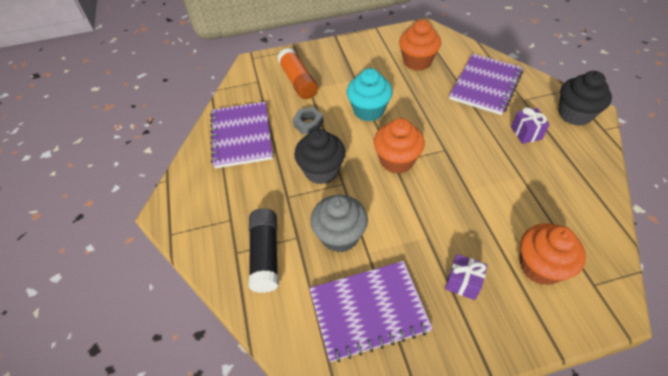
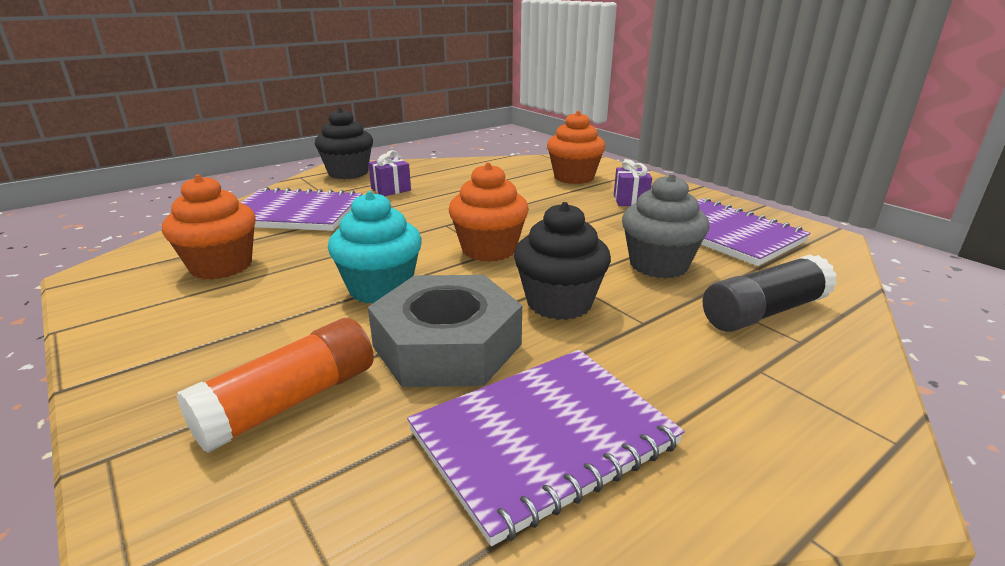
camera: 115 degrees left, 25 degrees down
grey nut [292,107,324,135] -> grey nut [368,275,522,387], size x2.09

